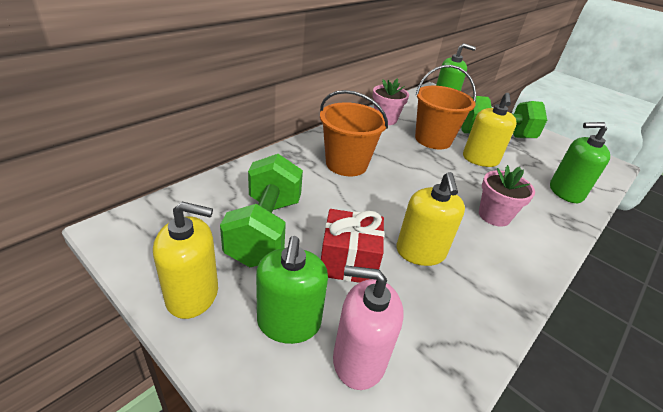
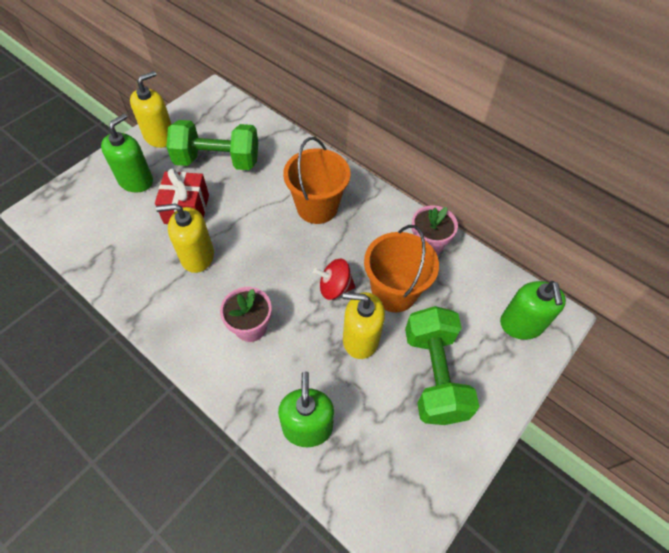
camera: 90 degrees right, 20 degrees up
yellow soap dispenser [153,202,218,319] -> yellow soap dispenser turned 135 degrees counterclockwise [130,71,172,148]
green soap dispenser [256,236,328,344] -> green soap dispenser turned 120 degrees clockwise [101,114,153,193]
pink soap dispenser [333,265,404,390] -> none
none -> red spinning top [313,259,355,300]

